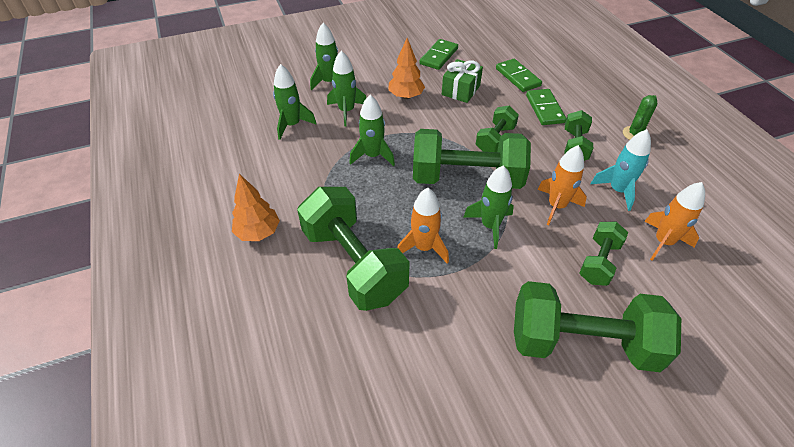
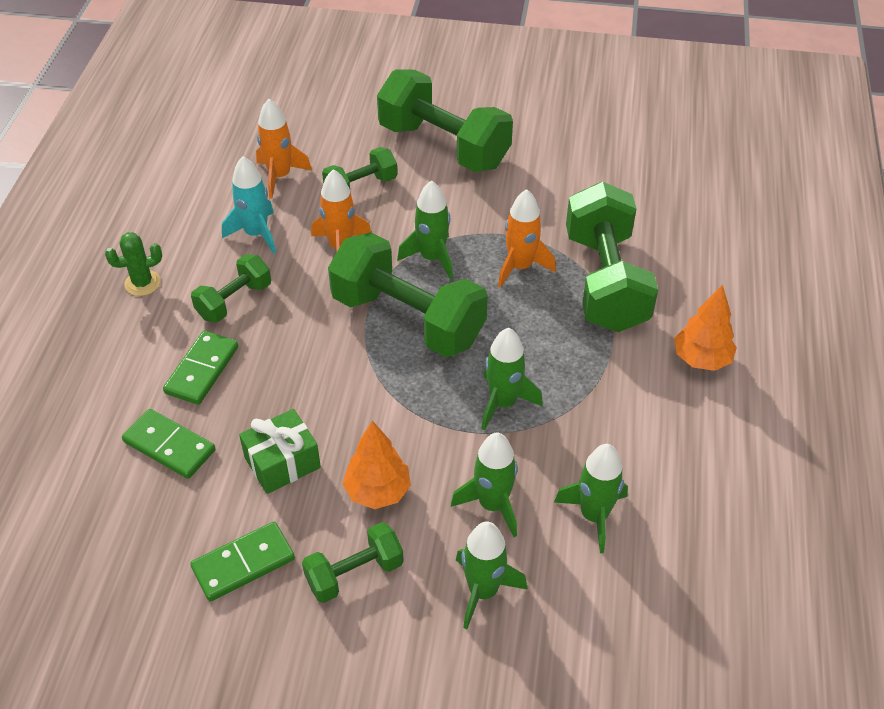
camera: 150 degrees left, 0 degrees up
green dumbbell [476,106,519,152] -> green dumbbell moved to [302,522,404,603]
green domino [496,59,542,92] -> green domino turned 60 degrees counterclockwise [122,409,215,479]

